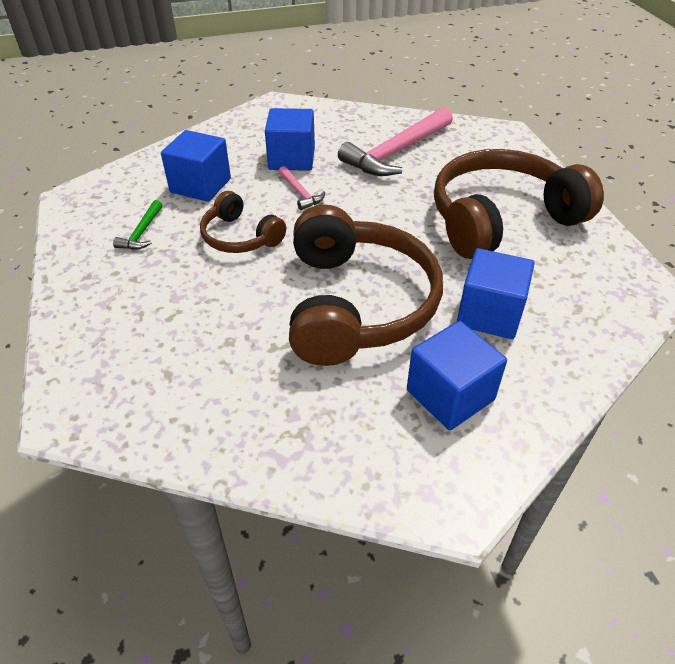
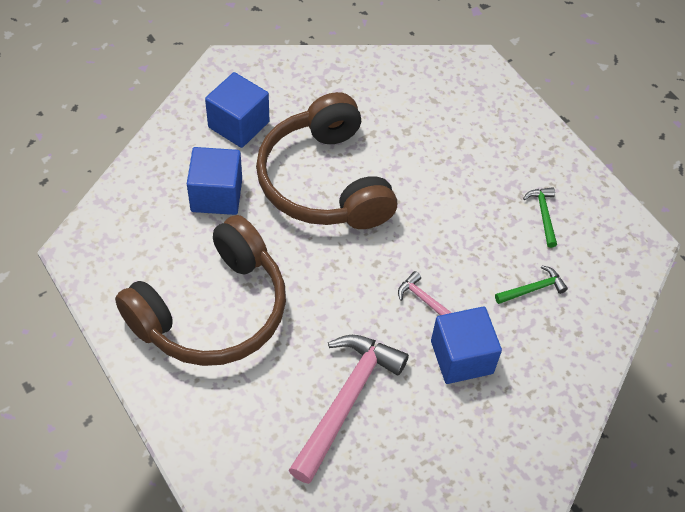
camera: 160 degrees right, 10 degrees up
blue cube [161,130,231,202] -> green hammer [495,266,568,304]
brown headphones [200,191,286,253] -> none

